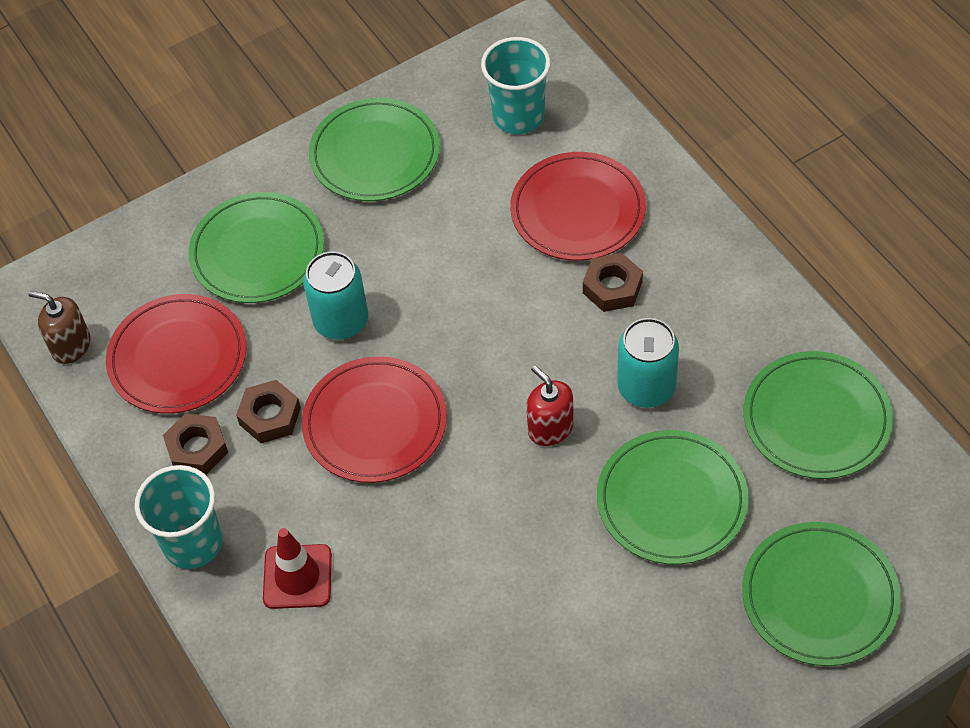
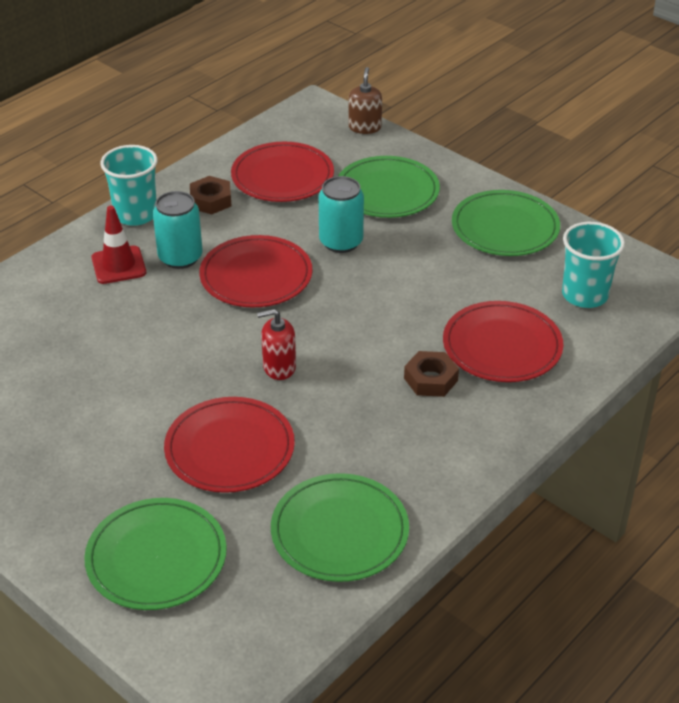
camera: 70 degrees right, 15 degrees down
brown soap dispenser [28,291,90,364] -> brown soap dispenser moved to [349,67,382,134]
brown nut [236,380,301,443] -> none
red soap dispenser [526,366,574,446] -> red soap dispenser turned 135 degrees counterclockwise [257,309,296,380]
green plate [597,430,749,565] -> red plate [164,397,295,493]
turquoise can [617,318,679,408] -> turquoise can moved to [153,191,203,269]

